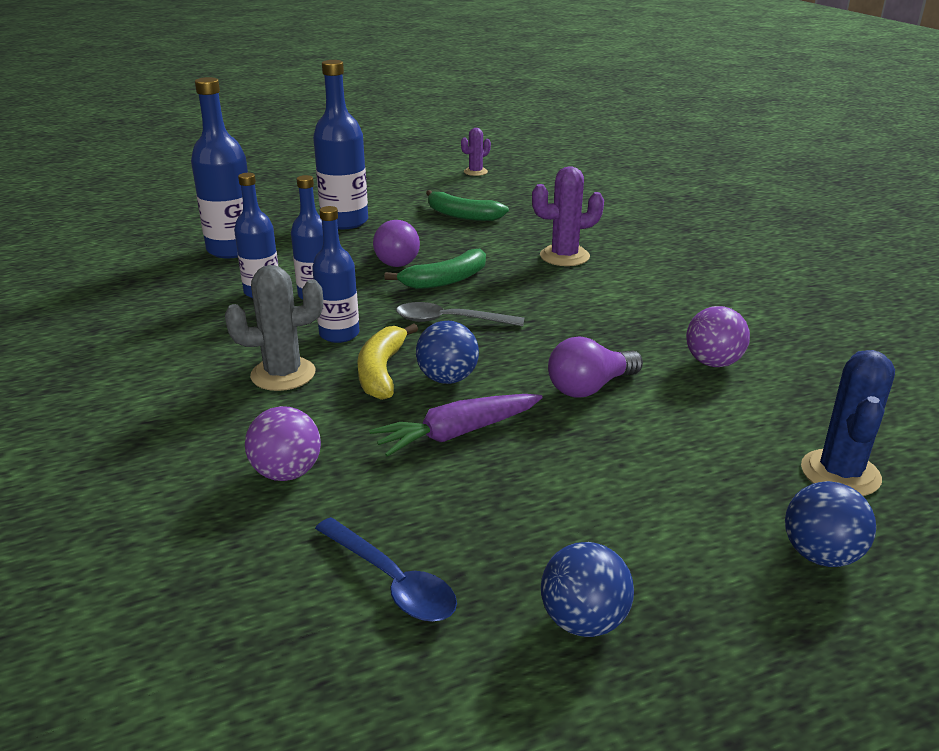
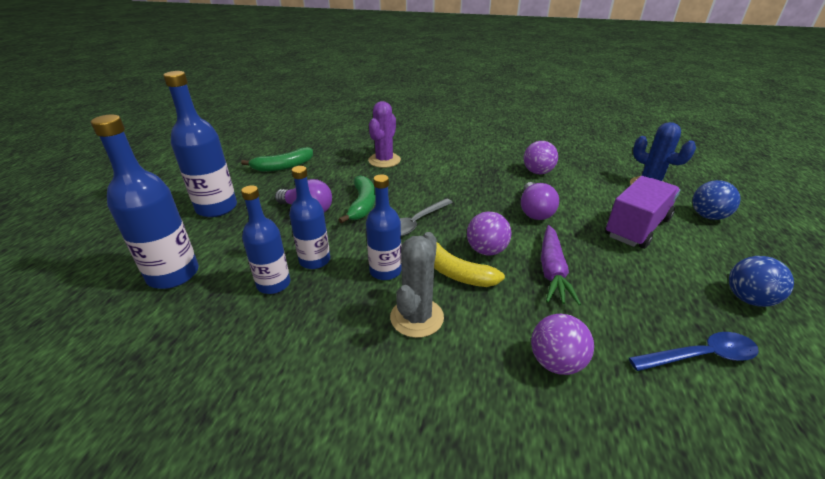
camera: 55 degrees left, 5 degrees up
blue ball [416,321,479,384] -> purple ball [467,212,511,255]
purple cactus [461,128,491,176] -> none
none -> purple truck [605,176,680,249]

